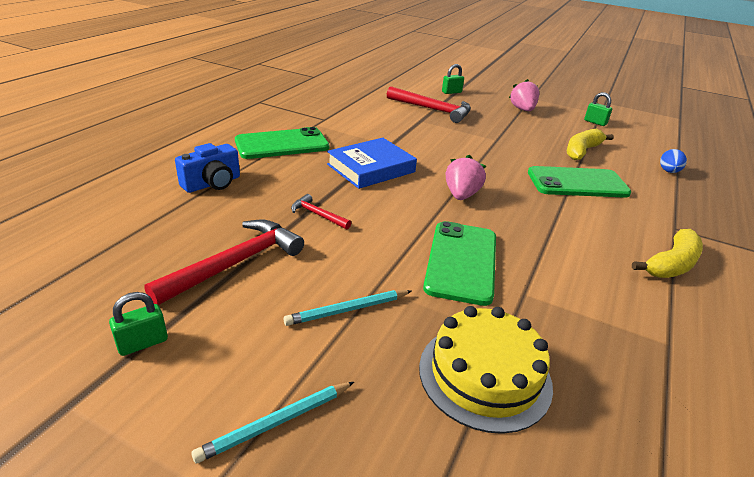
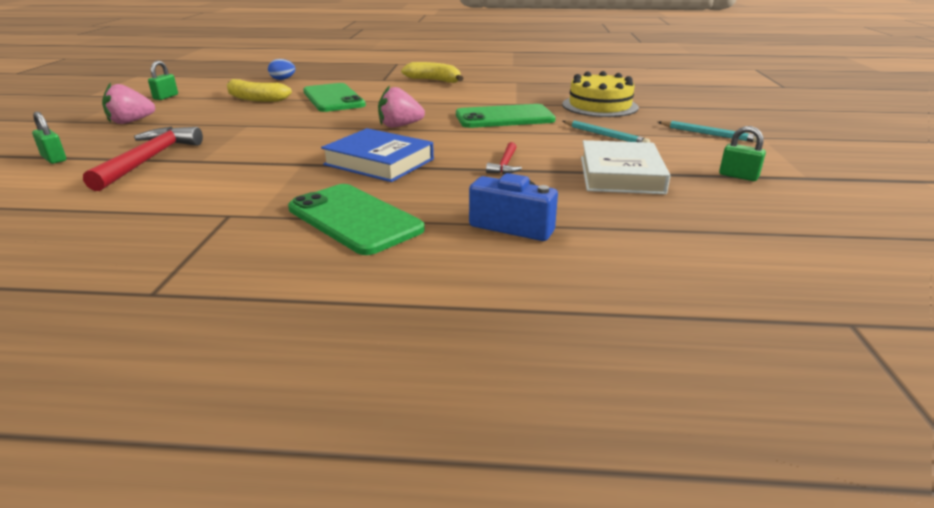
camera: 110 degrees left, 5 degrees down
red hammer [144,220,304,305] -> white book [581,140,670,194]

